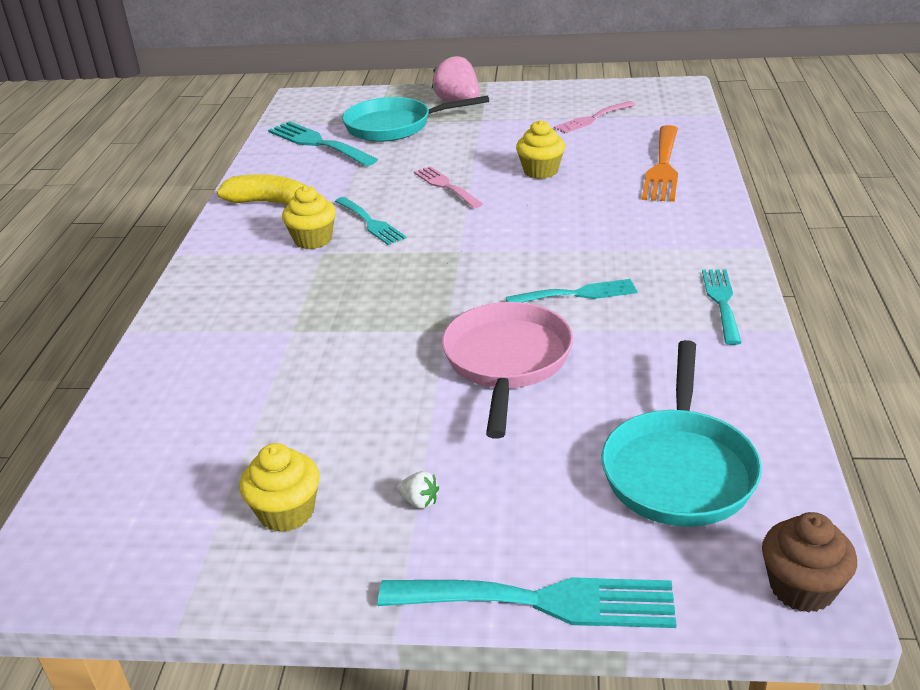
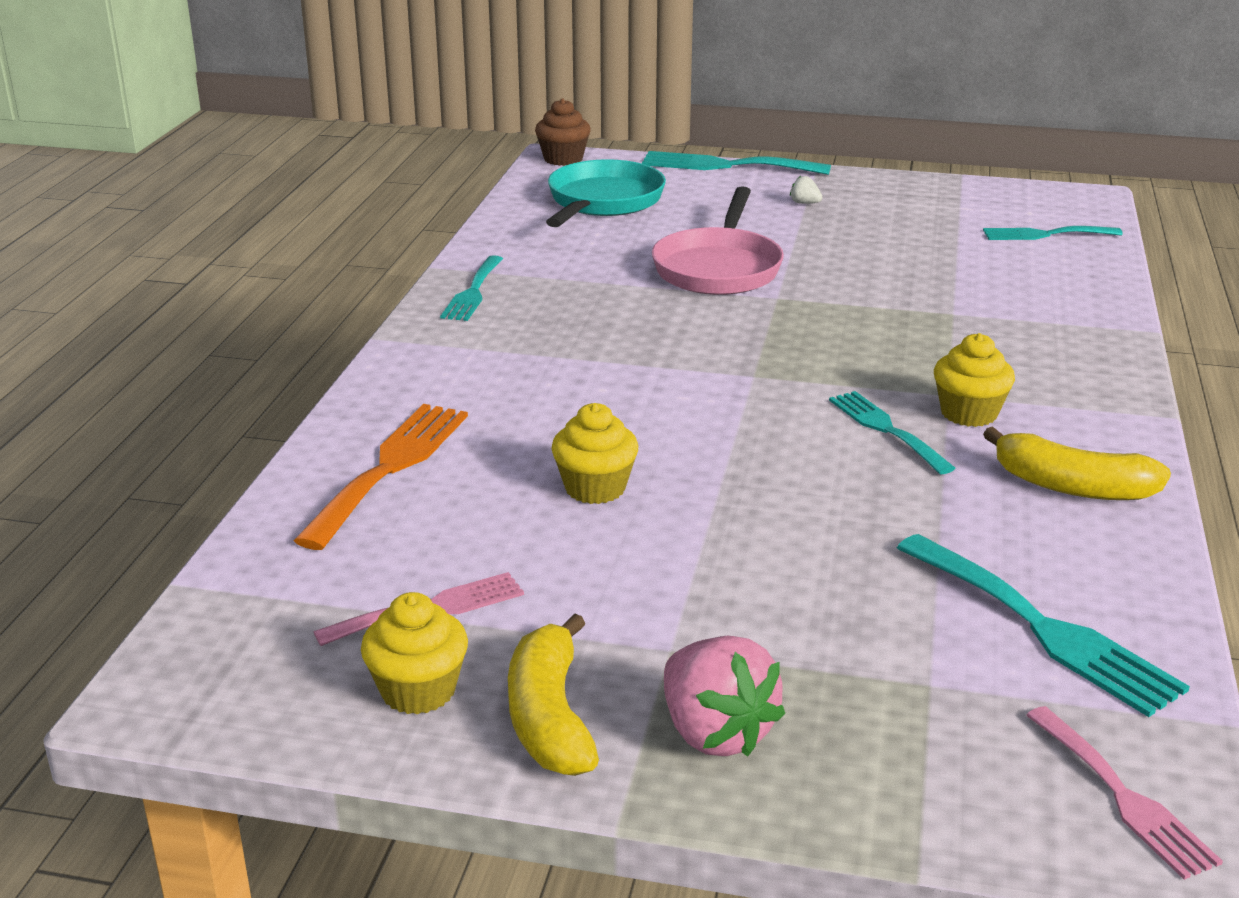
camera: 175 degrees left, 5 degrees down
yellow cupcake [240,443,320,532] -> yellow cupcake moved to [361,592,468,715]
turquoise pan [342,95,489,142] -> none
pink fork [414,166,483,208] -> pink fork moved to [1026,706,1223,880]
turquoise fork [506,279,638,302] -> turquoise fork moved to [983,226,1123,240]
none -> yellow banana [508,613,599,776]

